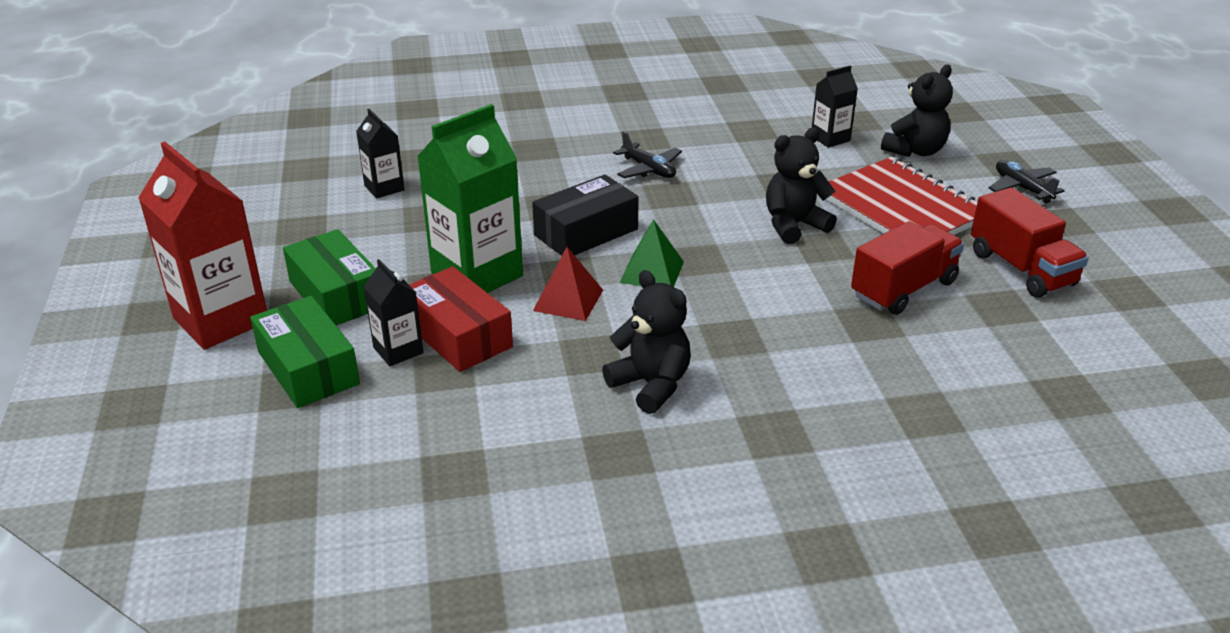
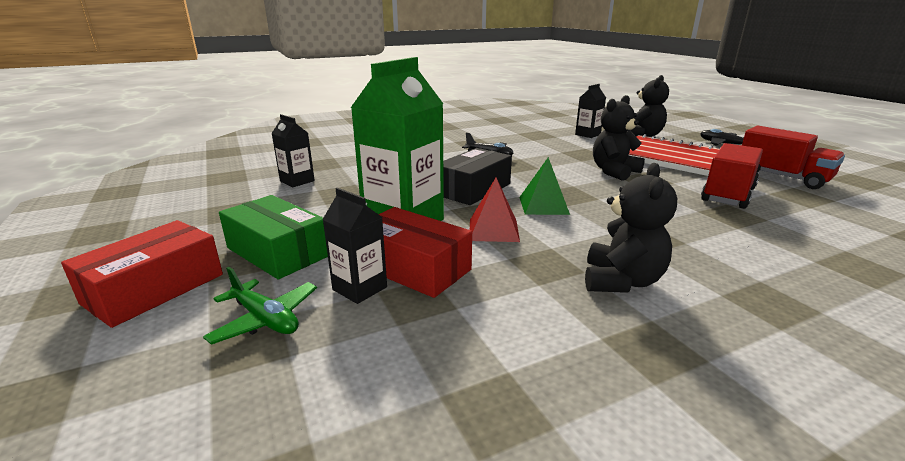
camera: 15 degrees left, 10 degrees down
red carton [138,142,267,350] -> red box [61,220,223,328]
green box [250,296,360,408] -> green plane [203,267,317,345]
black teddy bear [602,270,691,414] -> black teddy bear turned 75 degrees clockwise [585,163,677,293]

